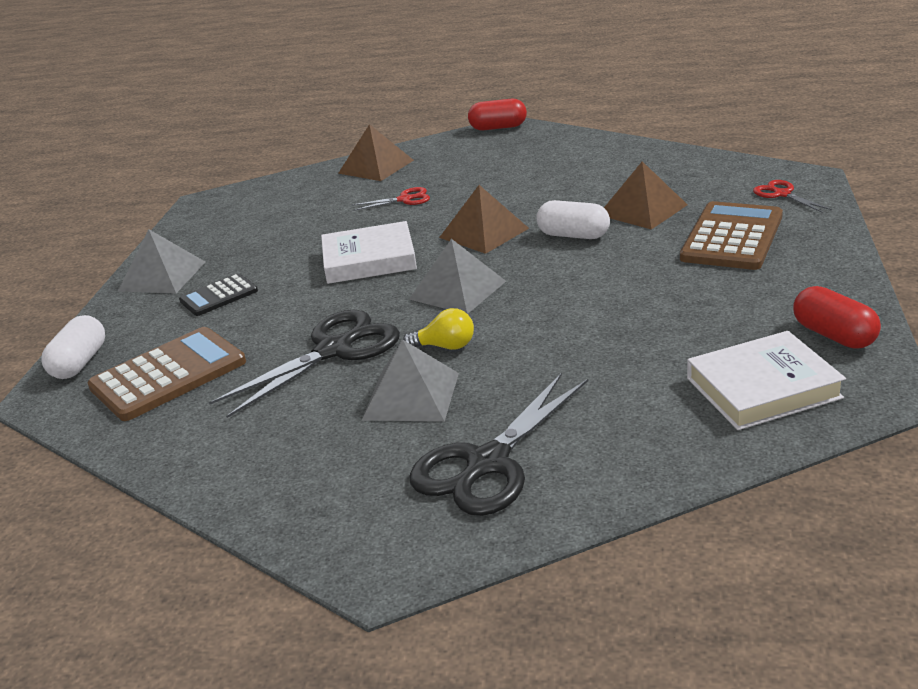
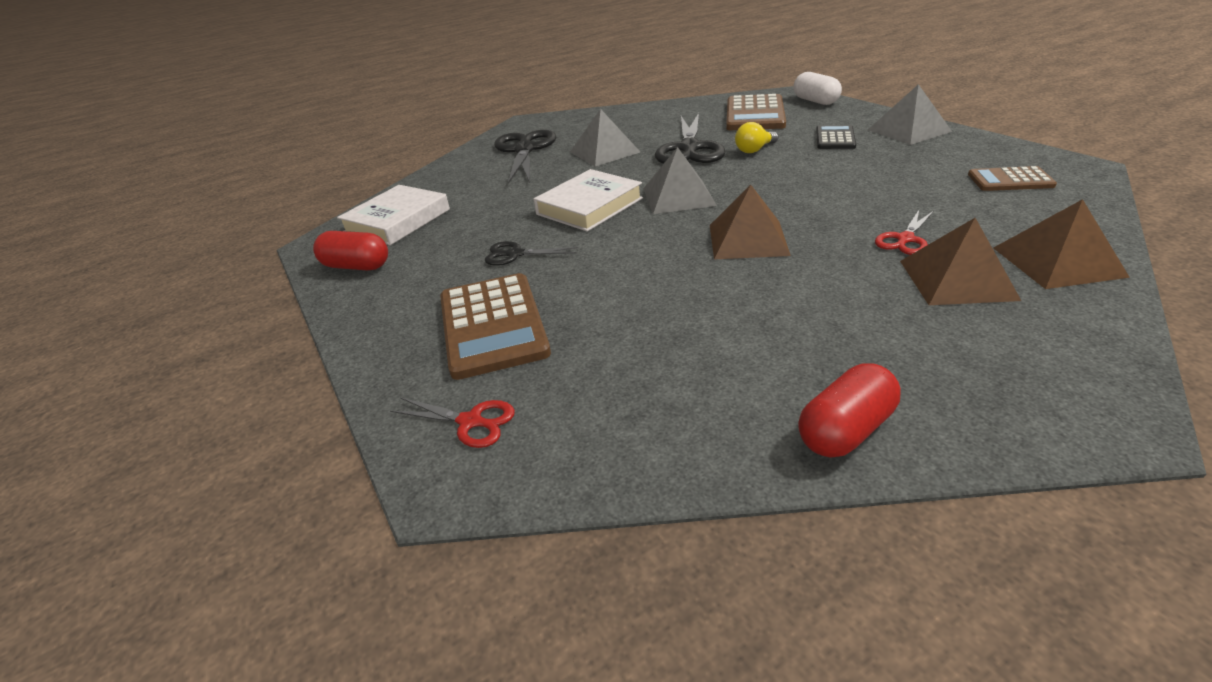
camera: 140 degrees right, 5 degrees up
white book [321,221,417,284] -> white book moved to [533,169,643,232]
yellow light bulb [403,308,474,350] -> yellow light bulb moved to [735,122,778,153]
red capsule [468,99,527,130] -> red capsule moved to [798,363,901,458]
white capsule [536,200,610,239] -> none
brown pyramid [604,161,688,230] -> brown pyramid moved to [900,218,1021,305]
none -> black scissors [485,241,578,266]
none -> brown calculator [968,166,1057,191]

